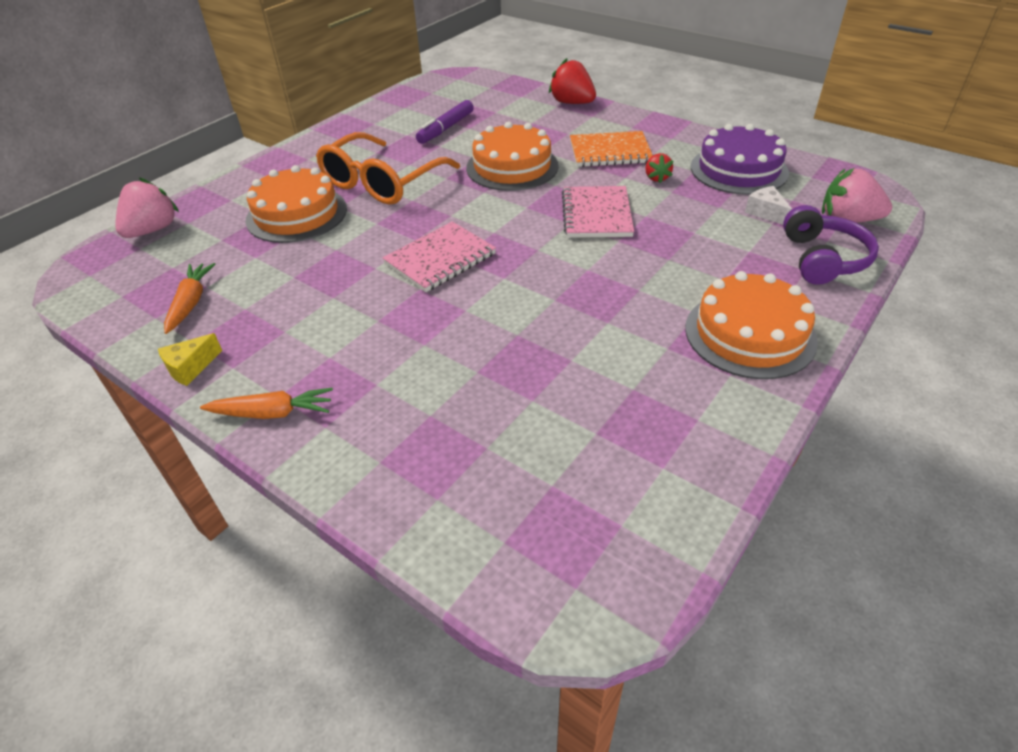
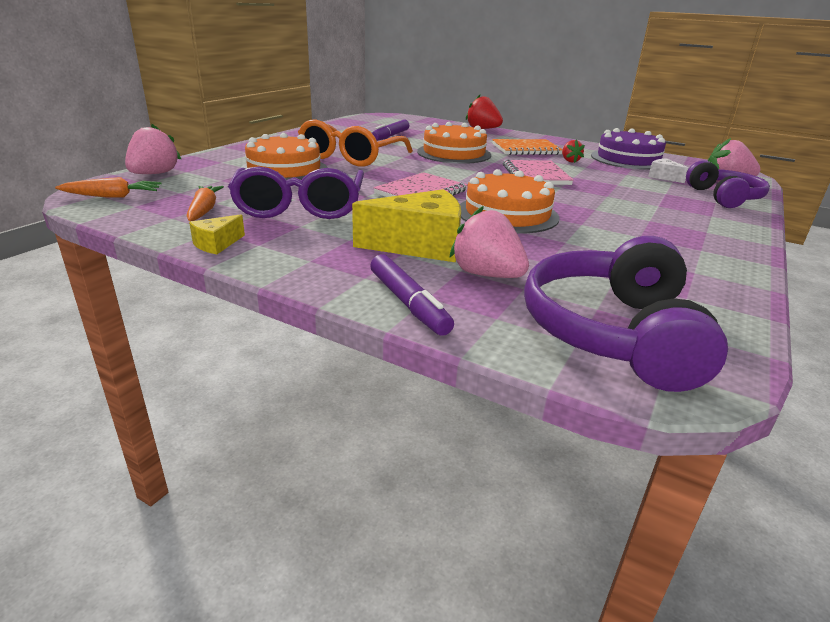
camera: 10 degrees left, 15 degrees down
orange carrot [200,388,333,419] -> orange carrot moved to [55,177,162,198]
orange cake [685,271,818,379] -> orange cake moved to [460,169,560,233]
none -> purple glasses [228,167,364,219]
none -> yellow cheese [352,189,461,262]
none -> purple marker [370,254,454,336]
none -> pink strawberry [450,206,529,278]
none -> purple headphones [524,236,728,392]

